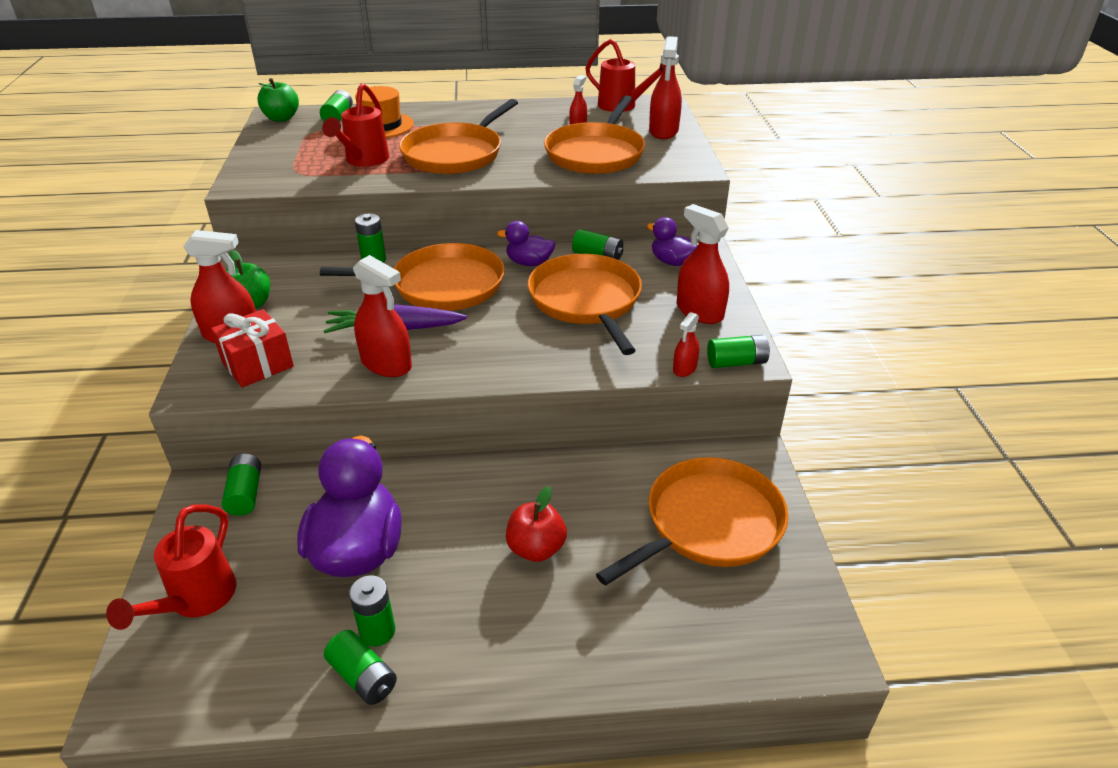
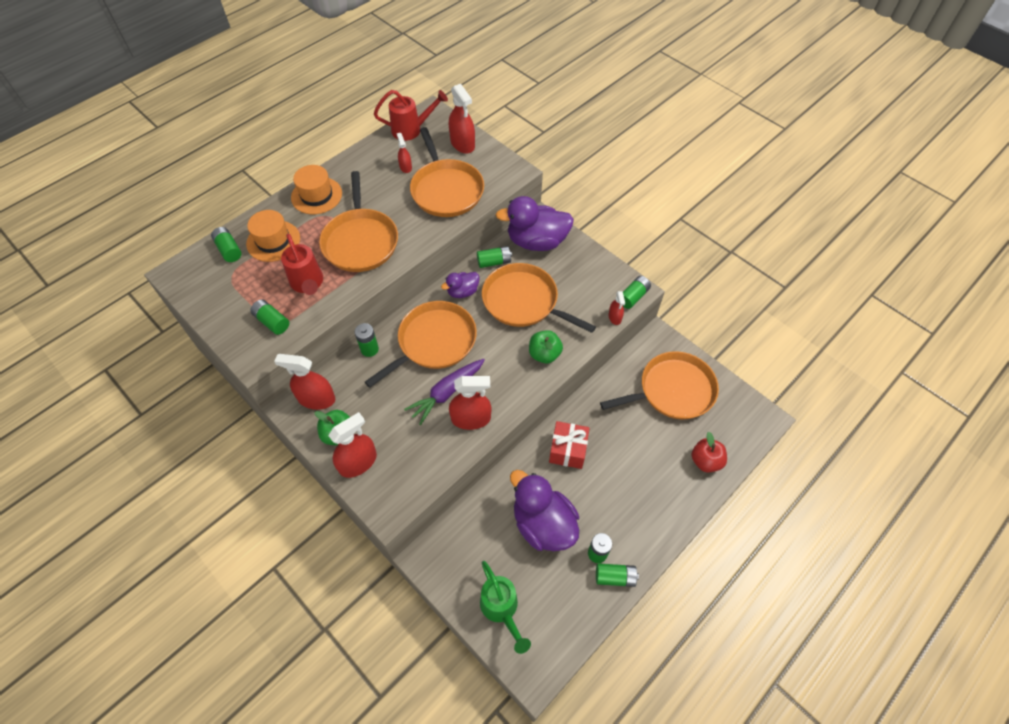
camera: 40 degrees left, 20 degrees up
red watering can [106,504,236,630] -> green watering can [480,561,531,654]
red gift [211,309,294,388] -> red gift moved to [549,421,589,469]
green battery [222,454,261,516] -> green battery moved to [250,299,289,335]
green apple [257,78,299,122] -> green apple moved to [529,330,563,363]
red apple [506,486,567,562] -> red apple moved to [691,432,727,473]
orange pan [596,457,789,586] -> orange pan turned 60 degrees clockwise [600,351,719,419]
purple duck [647,217,698,266] -> purple duck [496,196,574,251], size x1.93
red spray bottle [677,204,729,324] -> red spray bottle moved to [274,354,335,410]
none -> orange hat [291,165,342,214]

